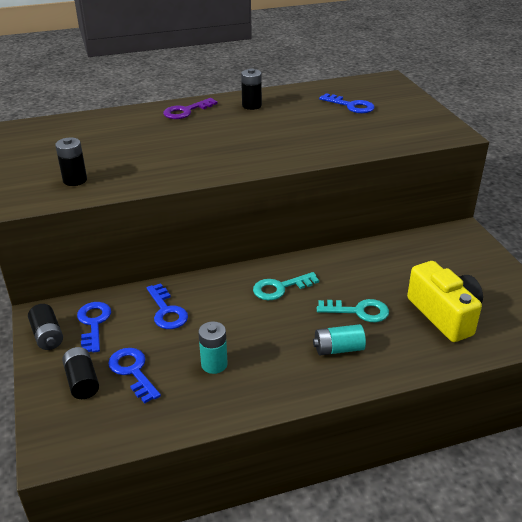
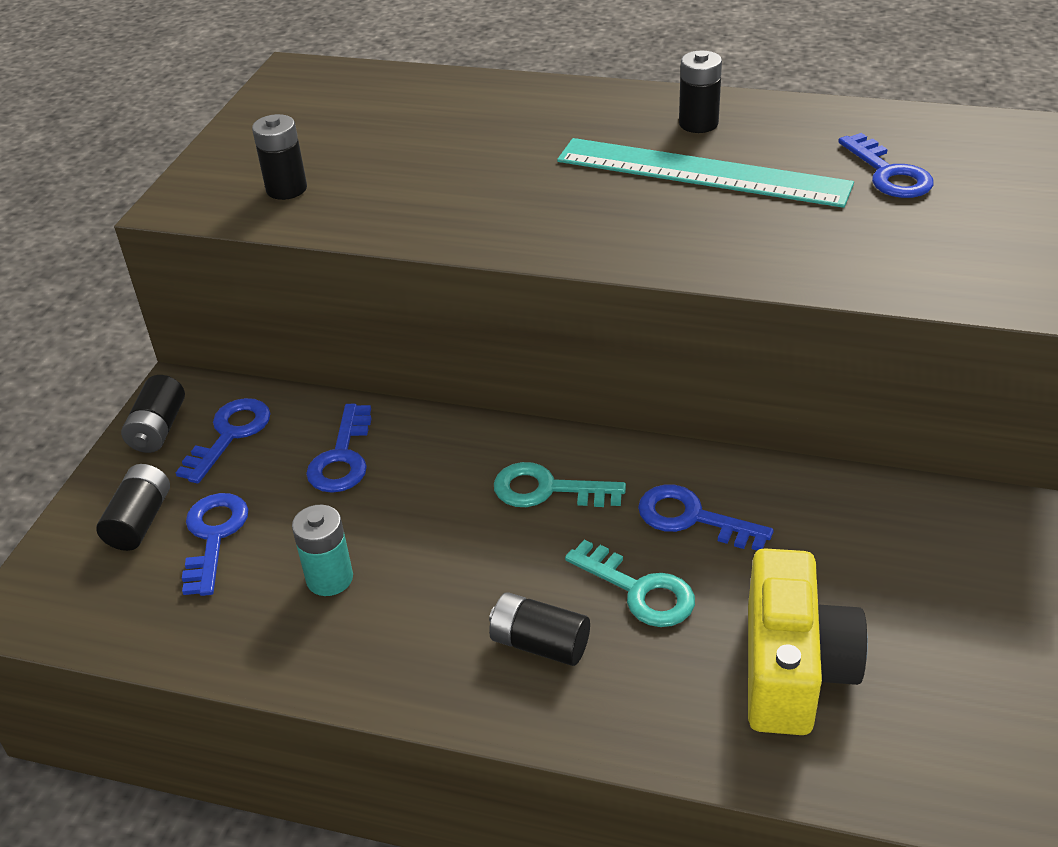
camera: 35 degrees right, 5 degrees up
purple key [163,98,218,119] -> none
turquoise battery [313,324,366,355] -> black battery [489,592,590,666]
none -> turquoise ruler [557,138,854,208]
none -> blue key [638,485,774,550]

